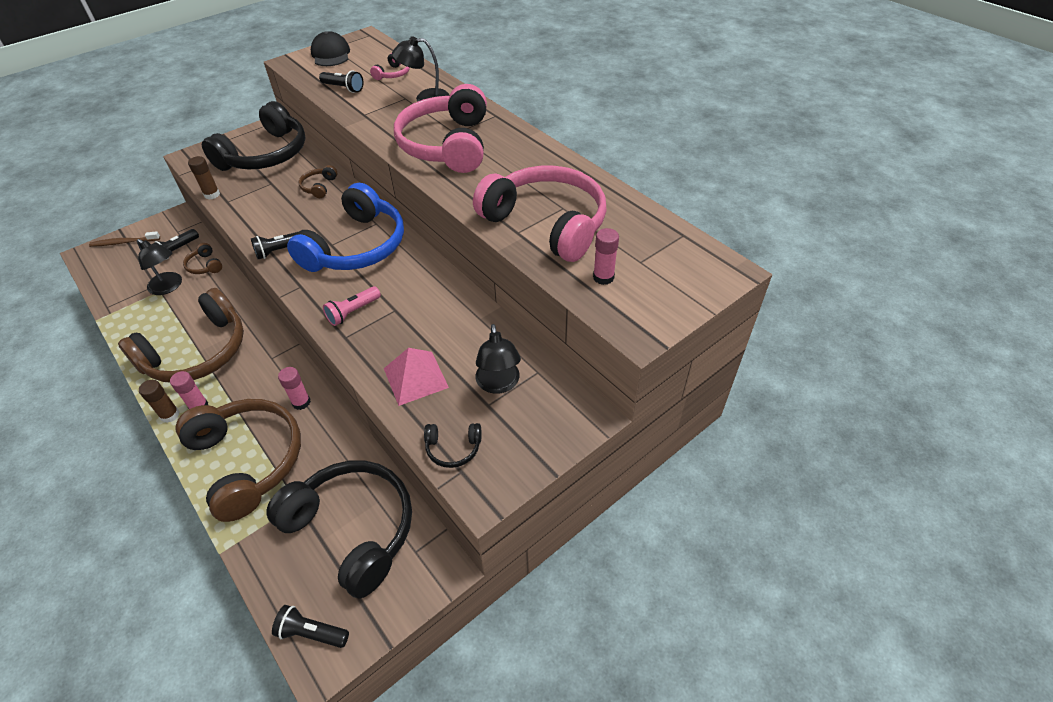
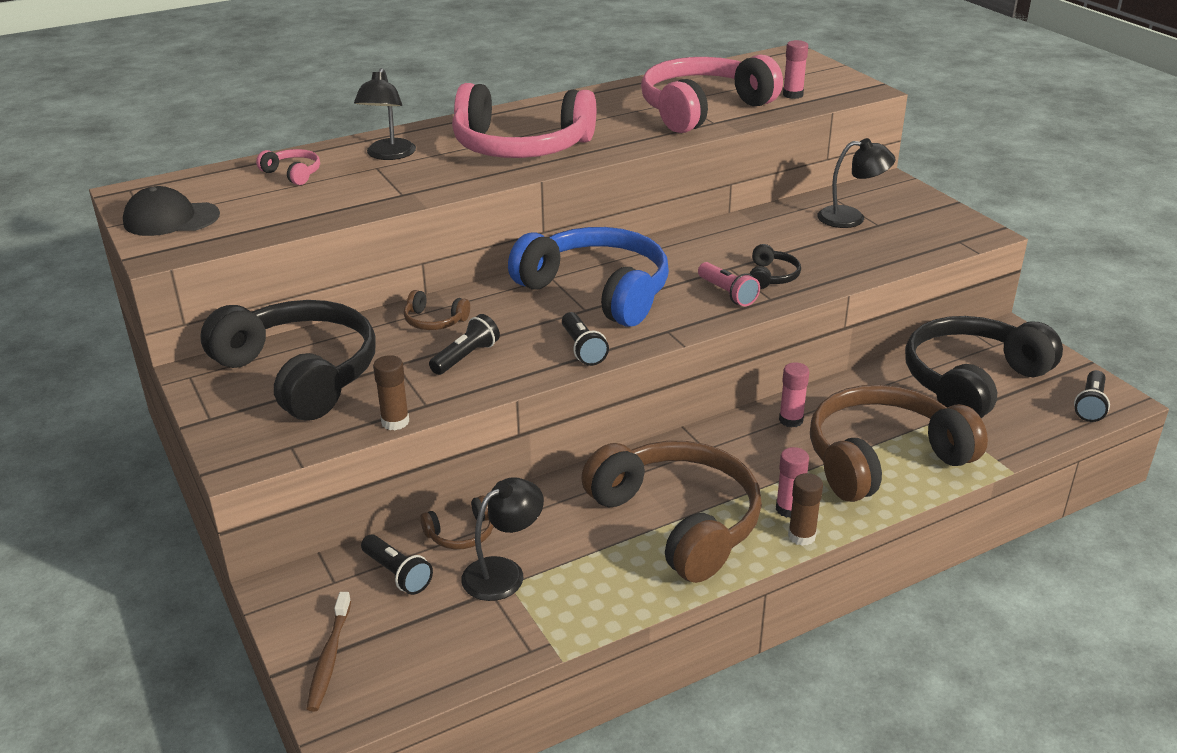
camera: 80 degrees left, 15 degrees down
black flashlight [319,70,364,93] -> black flashlight moved to [429,314,500,375]
pink pyramid [384,348,449,406] -> none
black headphones [424,423,482,468] -> black headphones moved to [750,244,801,289]

